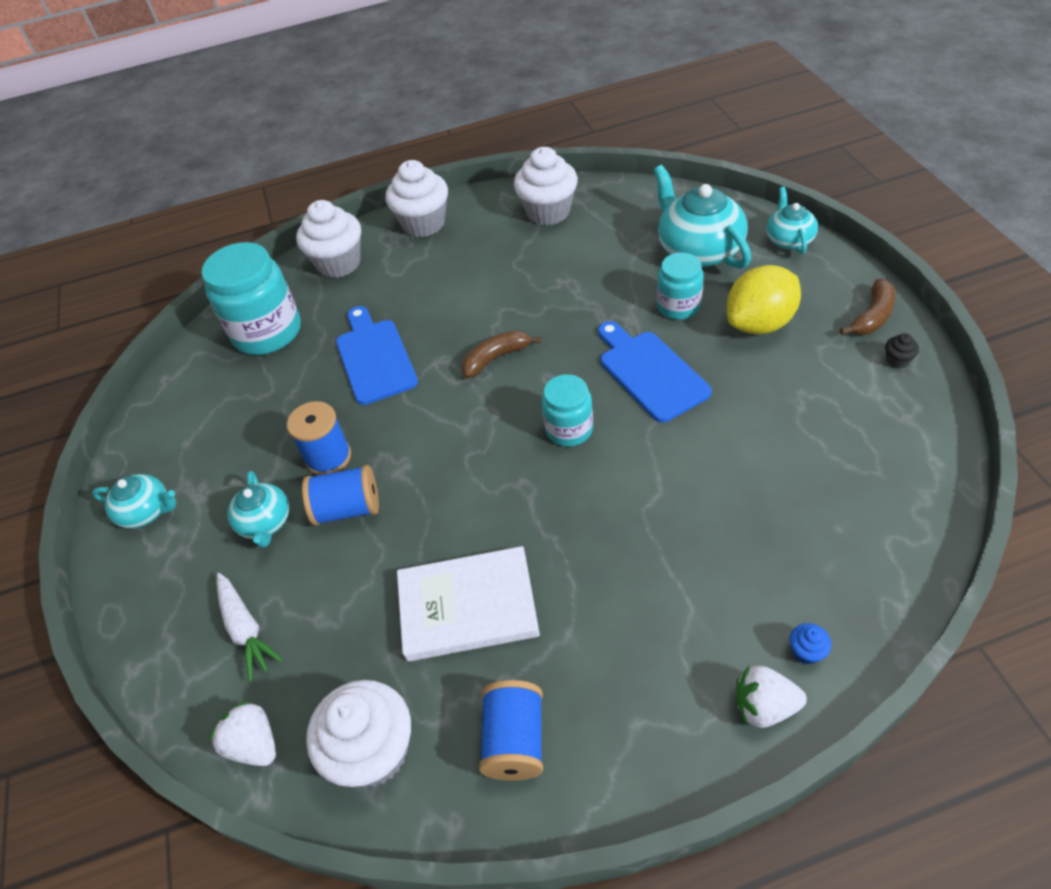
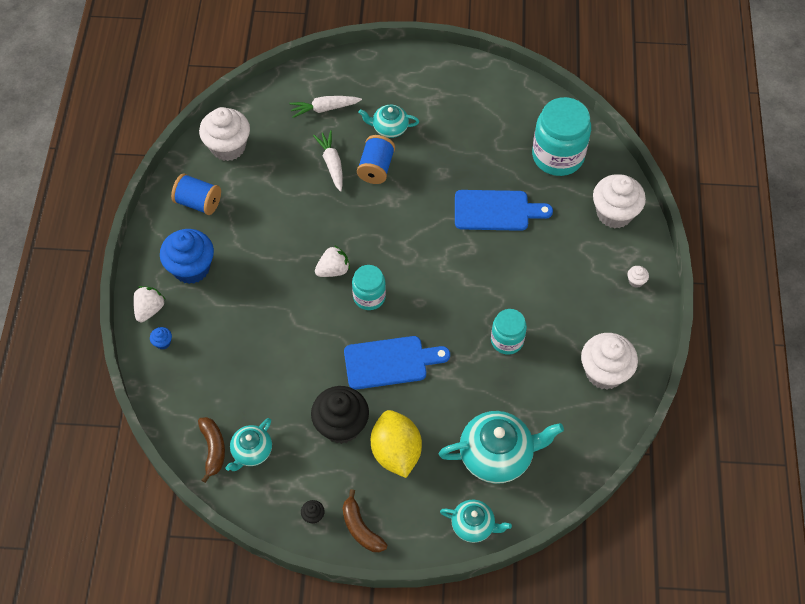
camera: 105 degrees right, 10 degrees up
turquoise teapot [92,474,176,528] -> turquoise teapot moved to [225,418,272,471]
white strawberry [209,700,276,766] -> white strawberry moved to [315,245,350,277]
blue spool [287,401,351,475] -> none
white cupcake [386,160,448,237] -> white cupcake [627,266,649,288], size x0.40
white book [397,546,540,662] -> none
brown banana [461,330,541,378] -> brown banana moved to [198,417,225,483]
turquoise jar [657,252,704,320] -> turquoise jar moved to [491,309,527,354]
none -> blue cupcake [160,229,214,284]
none -> black cupcake [311,386,369,444]
none -> white carrot [313,130,343,192]

